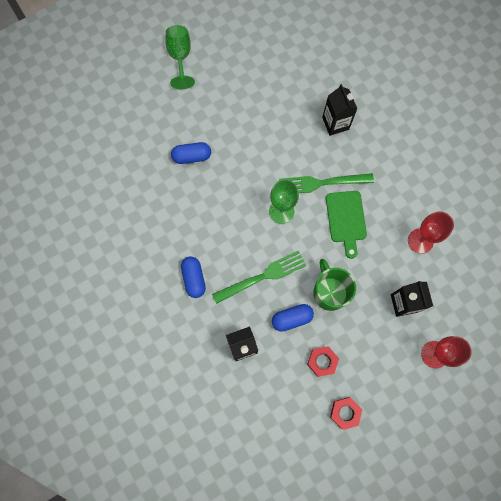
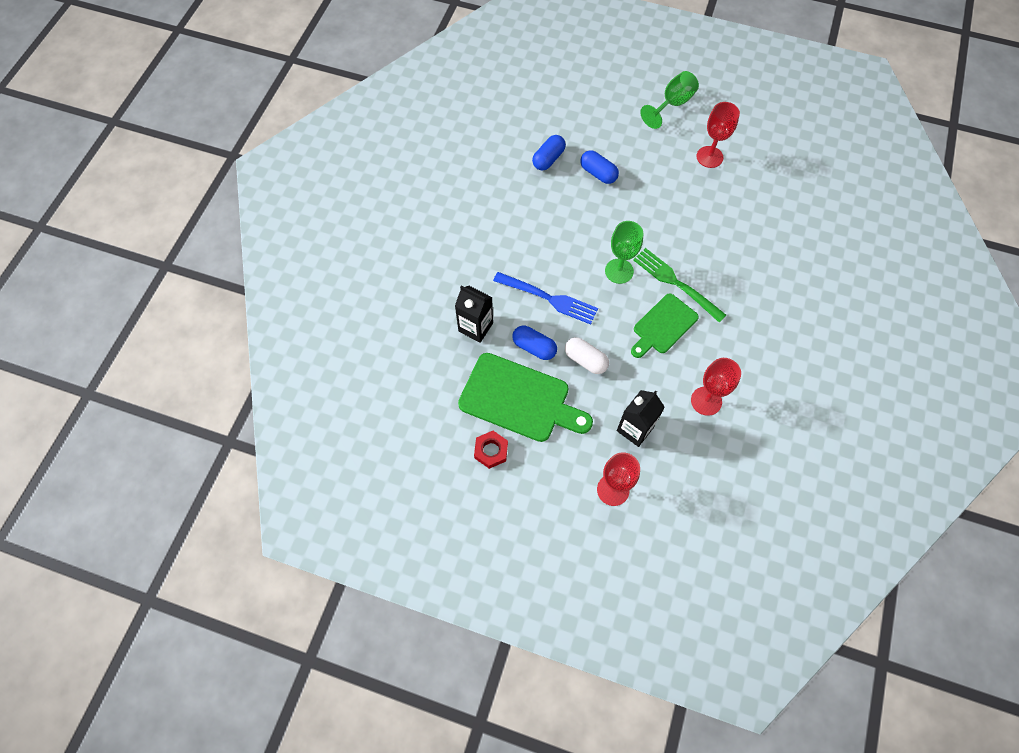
camera: 50 degrees right, 10 degrees down
blue capsule [181,256,206,298] -> blue capsule moved to [532,135,566,171]
green fork [212,250,306,304] -> blue fork [493,272,598,325]
red nut [307,346,339,377] -> green cutting board [458,353,593,442]
green mug [313,259,356,311] -> white capsule [565,337,609,374]
black carton [322,84,357,136] -> none
none -> red goblet [697,102,740,168]

